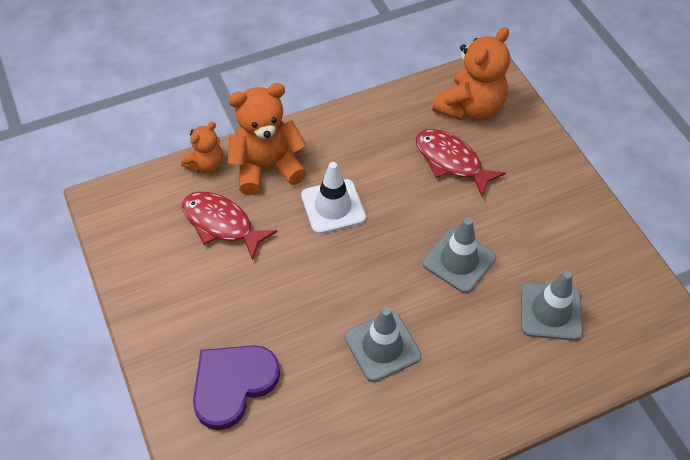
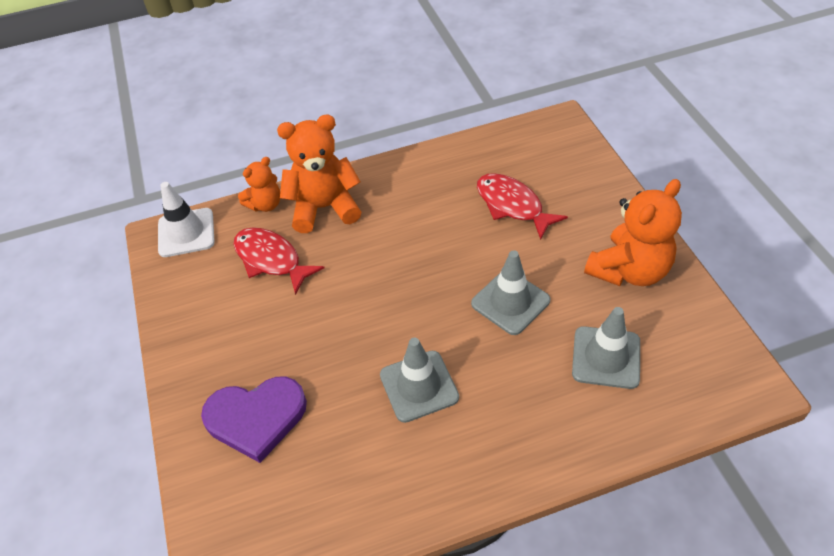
camera: 10 degrees right, 5 degrees down
purple heart [193,345,280,430] -> purple heart turned 150 degrees counterclockwise [201,377,307,463]
white traffic cone [301,162,366,234] -> white traffic cone moved to [158,182,215,257]
orange teddy bear [433,27,510,121] -> orange teddy bear moved to [584,179,682,286]

